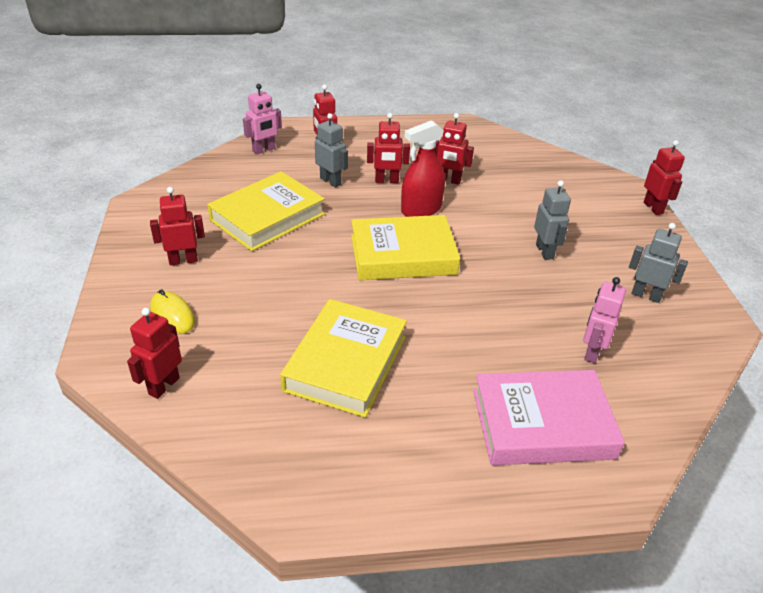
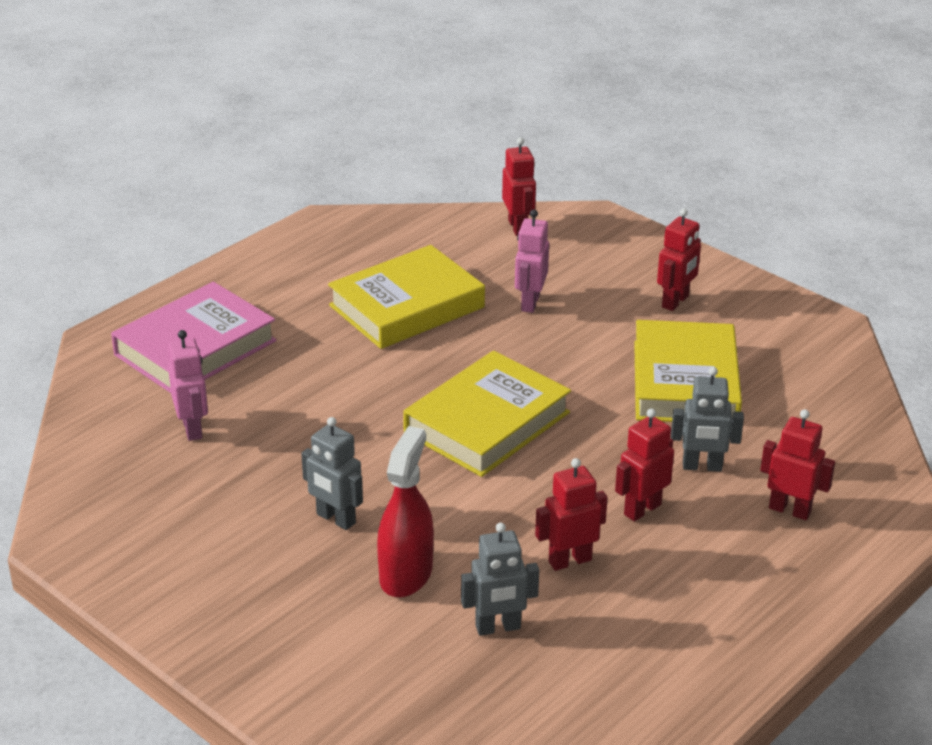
camera: 140 degrees right, 5 degrees down
yellow mouse [150,289,195,334] -> none
pink robot [243,84,282,155] -> pink robot moved to [515,210,549,313]
yellow book [280,299,407,418] -> yellow book turned 75 degrees clockwise [328,245,485,349]
red spray bottle [401,120,445,217] -> red spray bottle moved to [377,426,434,597]
grey robot [629,223,688,303] -> grey robot moved to [461,523,539,636]
red robot [644,140,685,215] -> none

